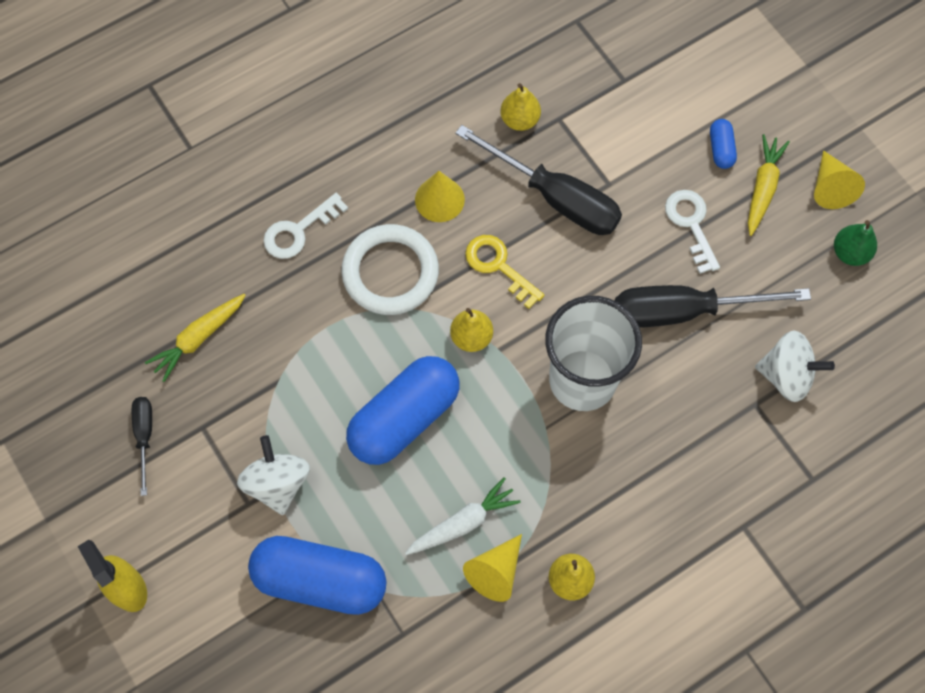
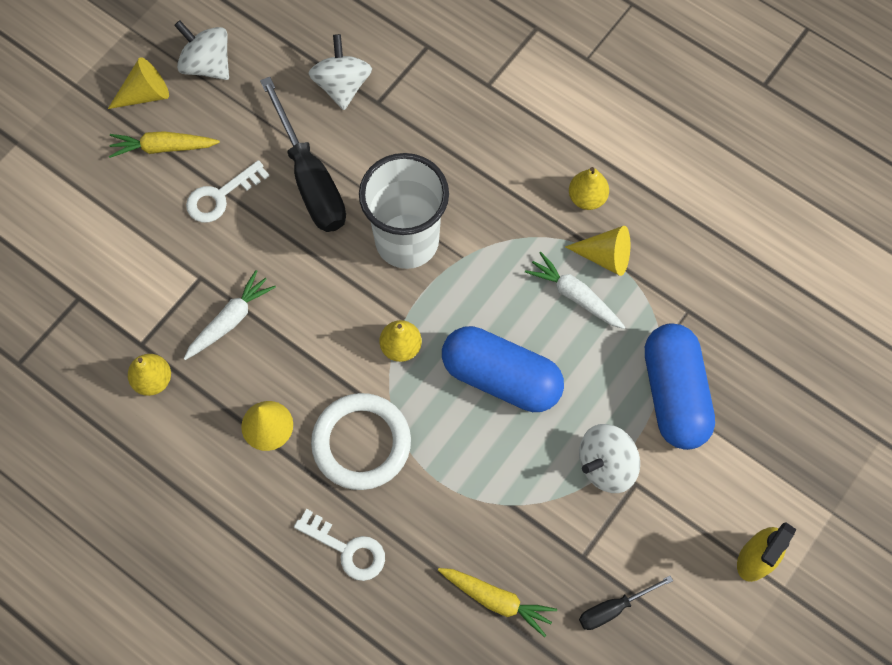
camera: 110 degrees left, 0 degrees up
black screwdriver [455,125,622,235] -> white carrot [184,270,276,360]
yellow key [465,235,544,309] -> none
blue capsule [710,119,737,169] -> none
green pear [834,220,877,266] -> white spinning top [174,20,229,80]

